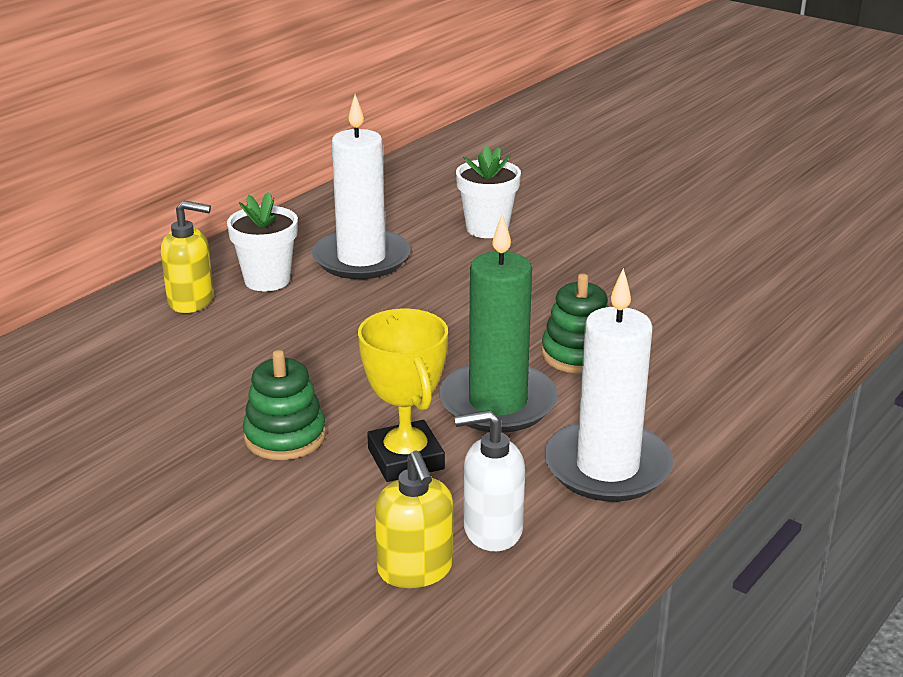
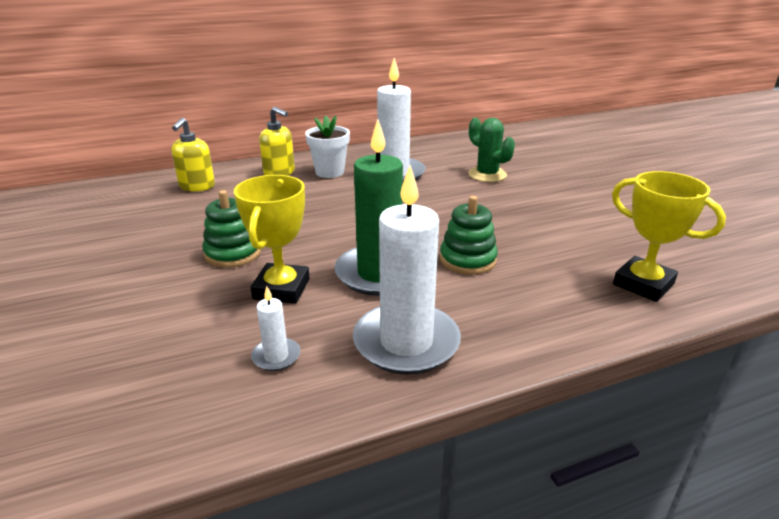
camera: 30 degrees right, 0 degrees up
yellow soap dispenser [375,451,453,588] -> yellow soap dispenser moved to [171,118,215,192]
white soap dispenser [454,410,525,551] -> white candle [251,286,301,371]
white flower pot [456,146,521,238] -> green cactus [468,118,515,182]
none -> yellow trophy [612,171,726,302]

